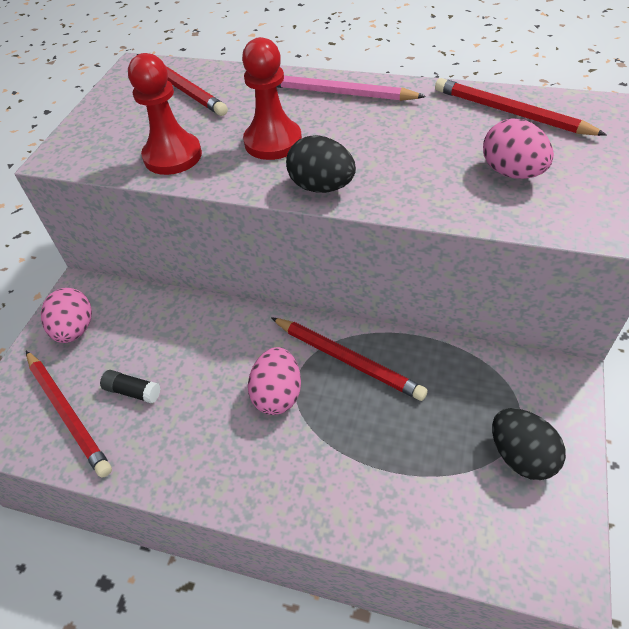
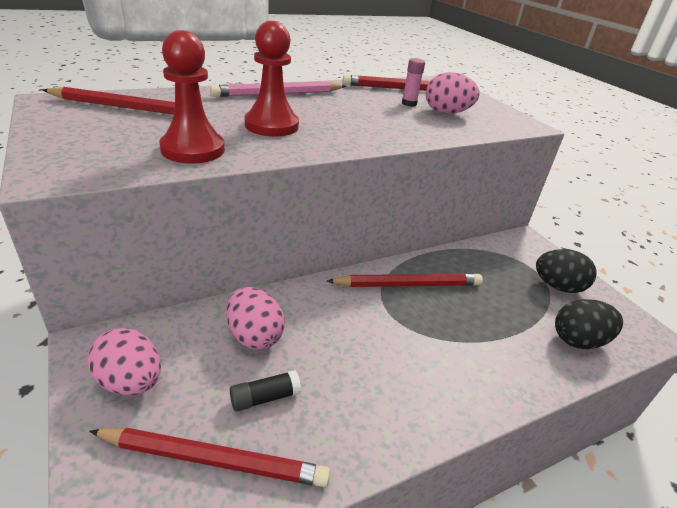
camera: 50 degrees left, 15 degrees down
pink egg [248,347,301,415] -> pink egg moved to [226,287,285,350]
black egg [286,135,356,193] -> black egg moved to [555,299,623,349]
none -> pink glue stick [402,58,425,107]

